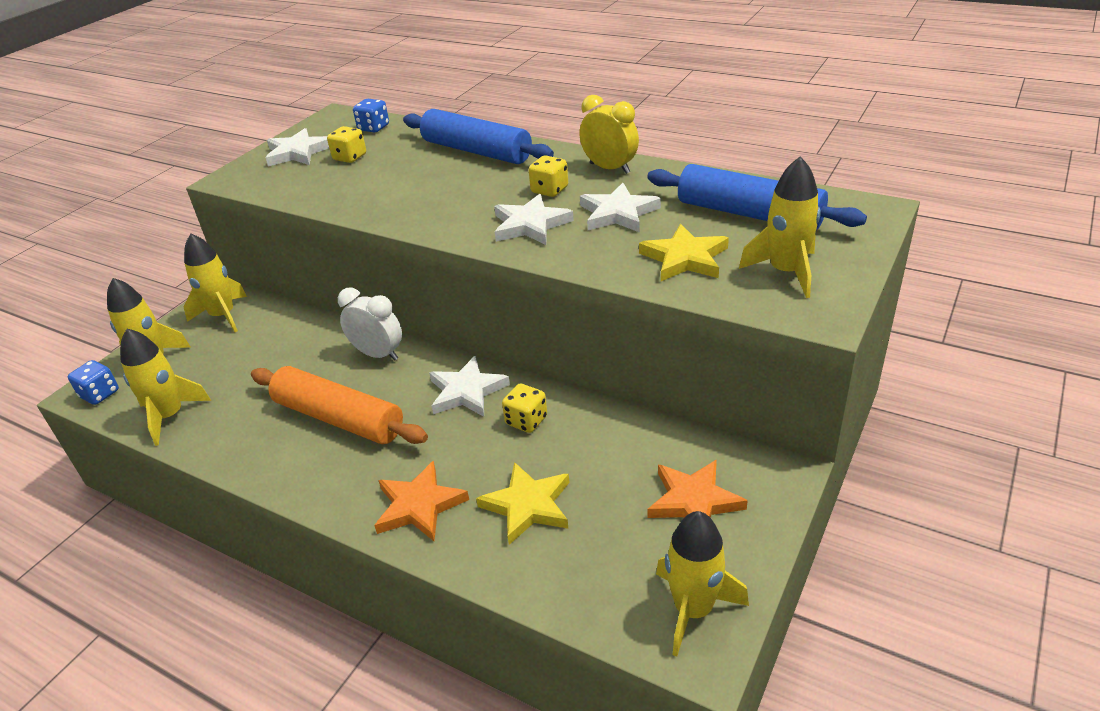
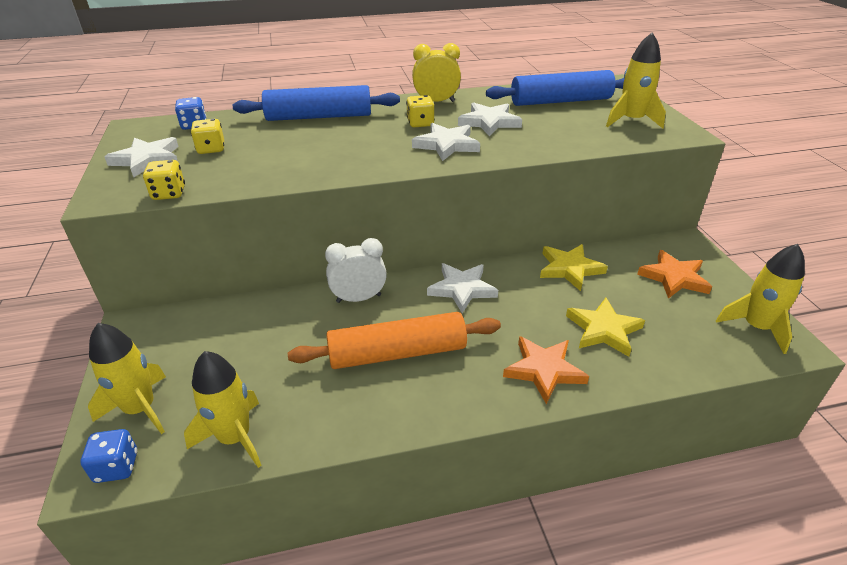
camera: 45 degrees left, 0 degrees up
yellow rocket [184,234,247,332] -> none
yellow dice [502,384,547,433] -> yellow dice moved to [143,160,185,200]
yellow star [639,224,729,281] -> yellow star moved to [540,244,608,291]

